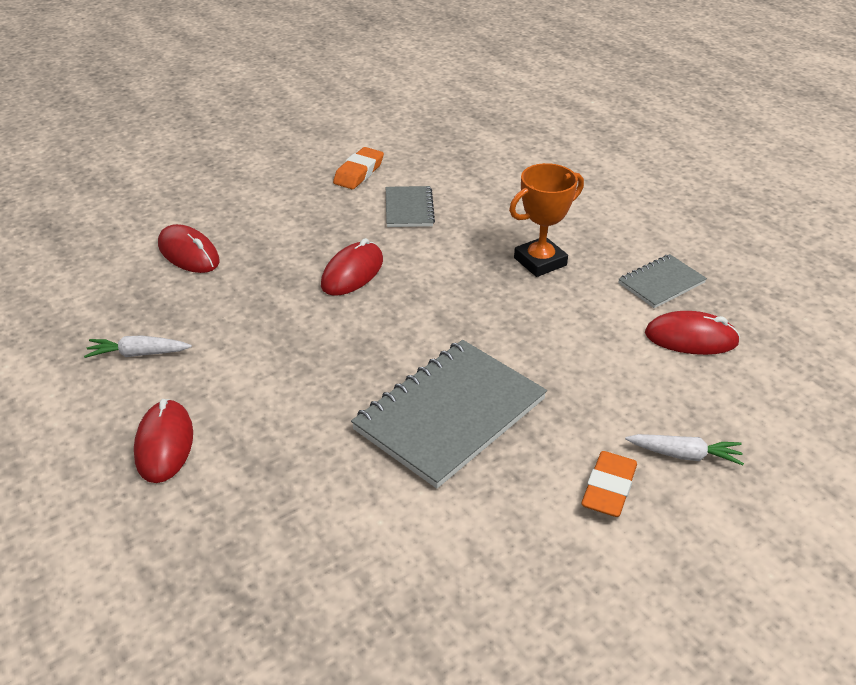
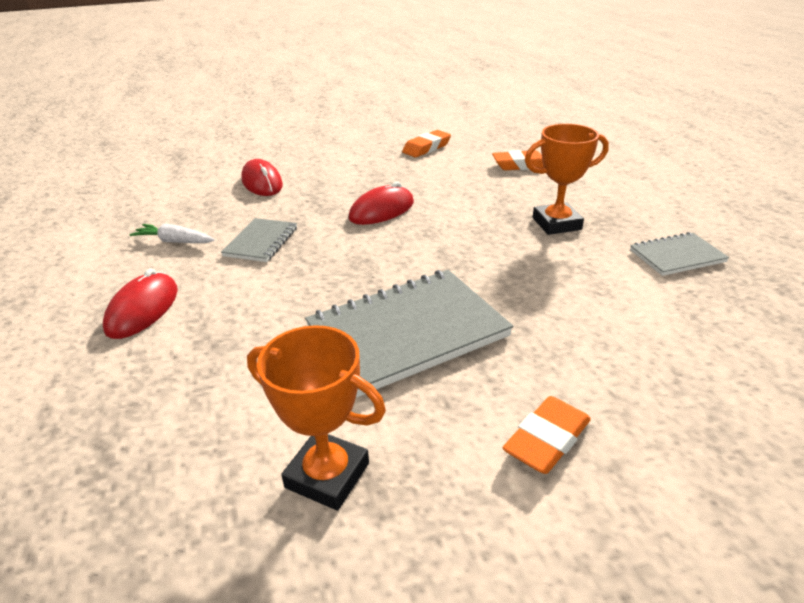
camera: 20 degrees right, 5 degrees down
grey notebook [386,186,435,227] -> grey notebook moved to [221,218,297,262]
white carrot [625,434,744,465] -> none
red mouse [645,311,740,355] -> none
none -> orange trophy [247,325,386,511]
none -> orange eraser [492,150,544,170]

